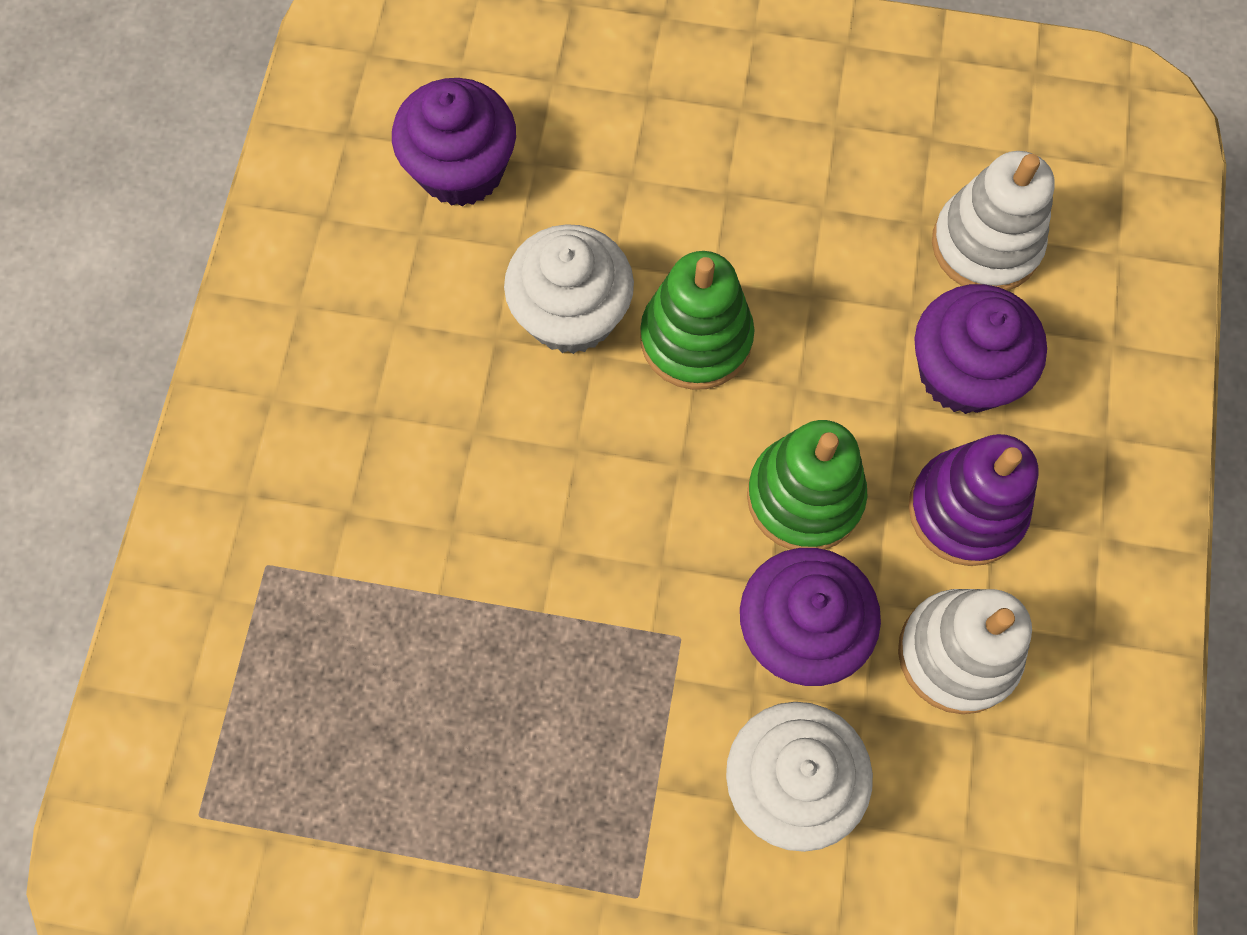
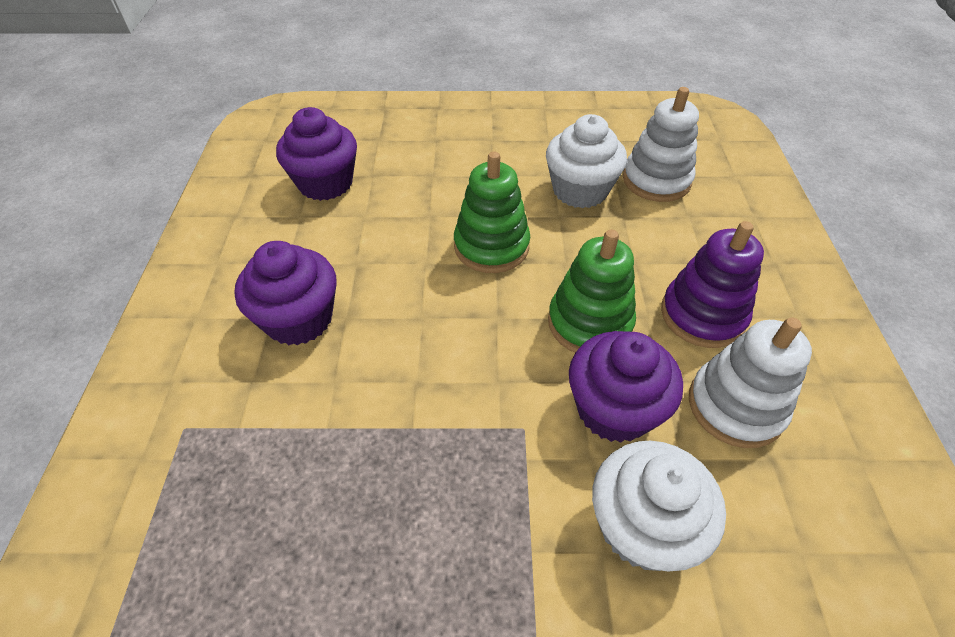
camera: 10 degrees left, 20 degrees down
white cupcake [504,224,634,354] -> white cupcake moved to [546,114,627,208]
purple cupcake [914,284,1047,414] -> purple cupcake moved to [234,241,337,345]

